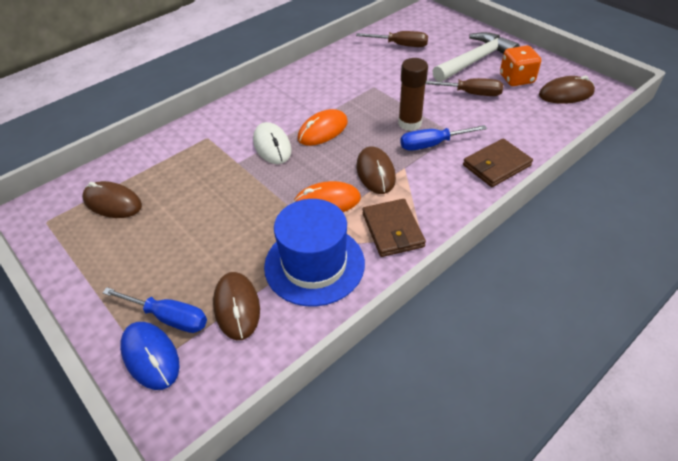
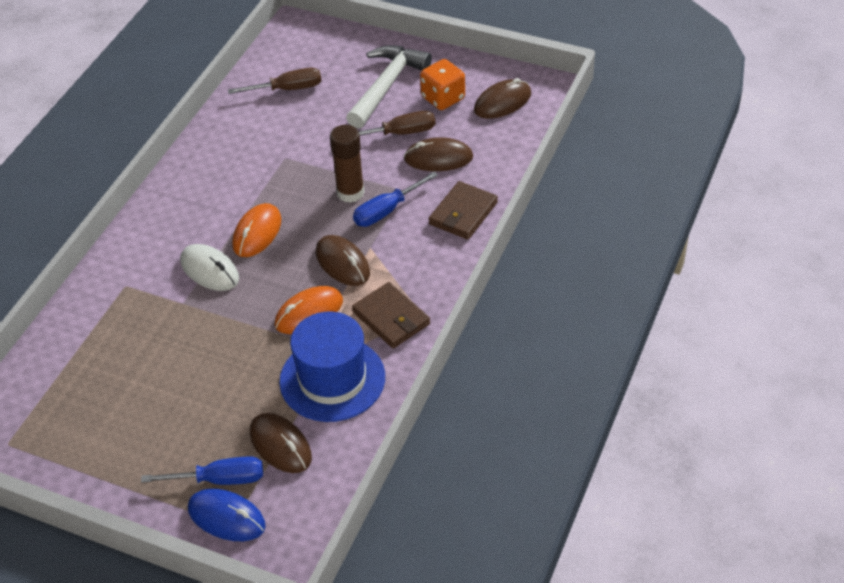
camera: 25 degrees left, 0 degrees up
brown mouse [82,181,142,218] -> brown mouse moved to [404,137,473,171]

